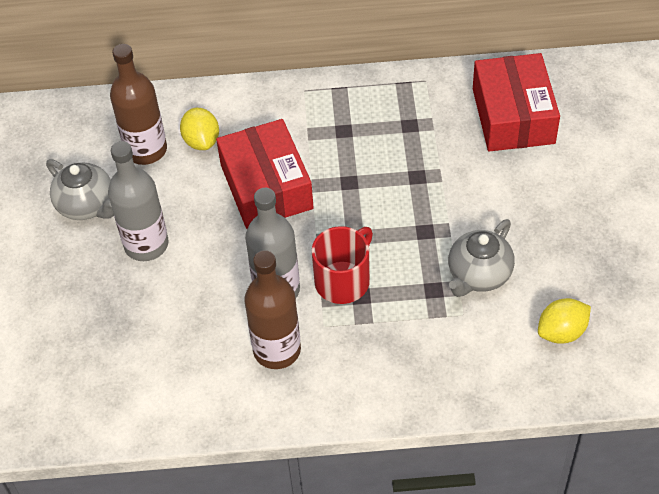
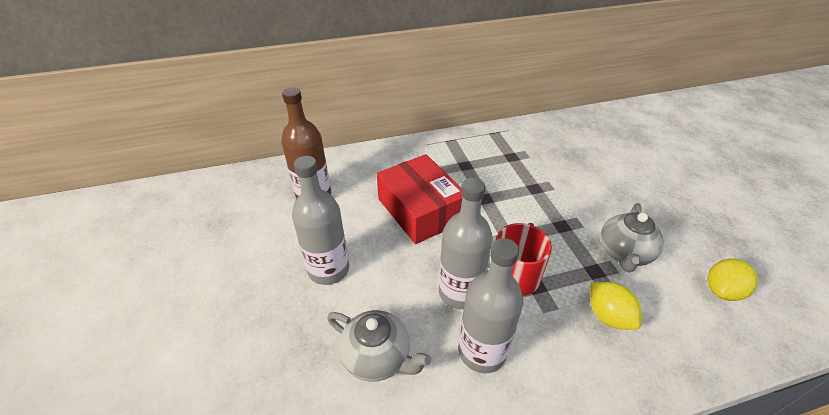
camera: 15 degrees left, 10 degrees down
grey teapot [46,159,114,220] -> grey teapot moved to [327,310,431,382]
yellow lemon [180,108,219,150] -> yellow lemon moved to [590,282,642,330]
brown bottle [244,250,301,369] -> grey bottle [458,238,523,373]
red box [473,53,560,152] -> none

